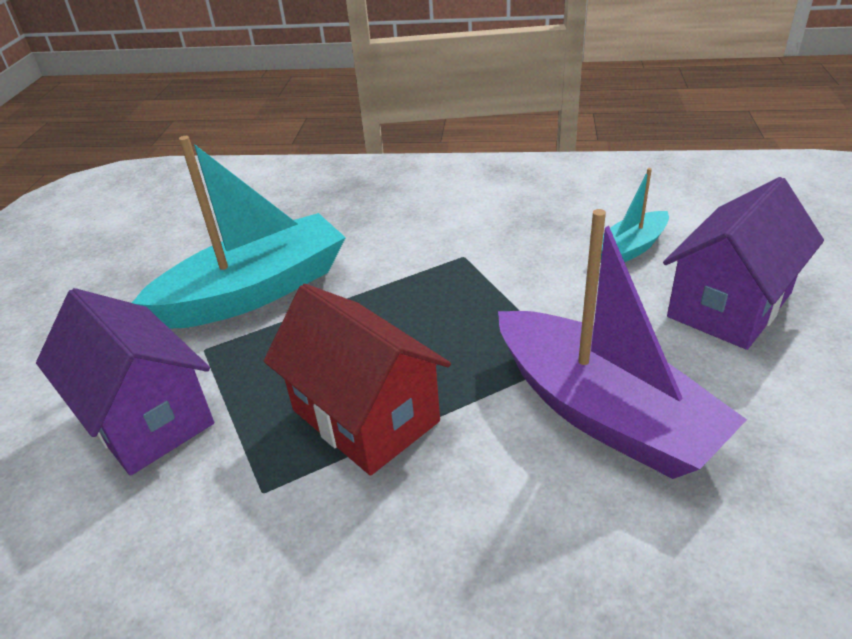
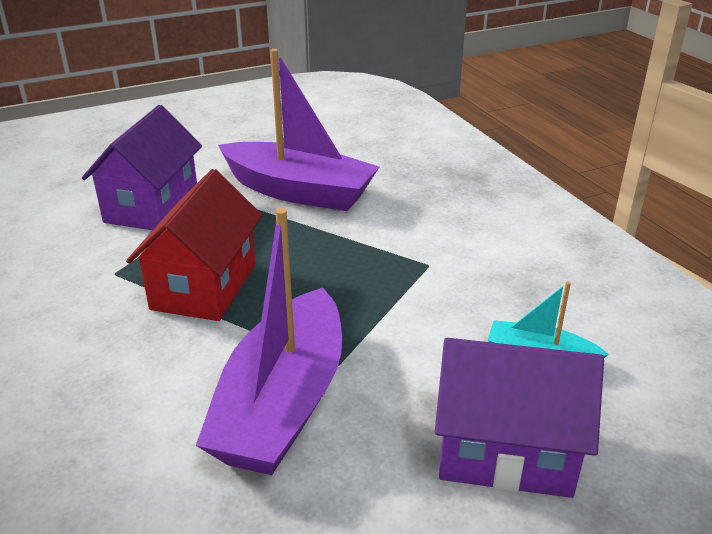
camera: 55 degrees right, 5 degrees down
turquoise boat [132,136,346,329] -> purple boat [218,49,379,211]

